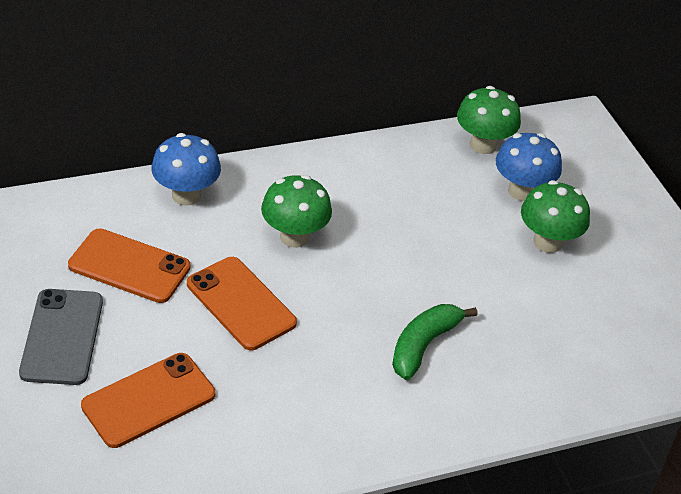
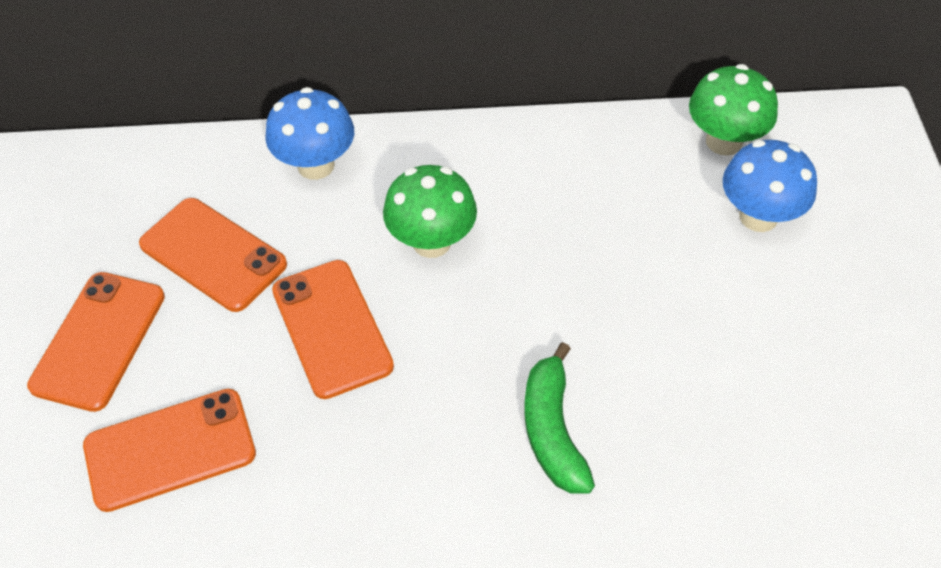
camera: 20 degrees right, 10 degrees up
grey phone [19,289,103,385] -> orange phone [27,272,165,412]
green banana [392,304,478,380] -> green banana turned 60 degrees counterclockwise [524,342,595,494]
green mushroom [521,180,590,253] -> none

